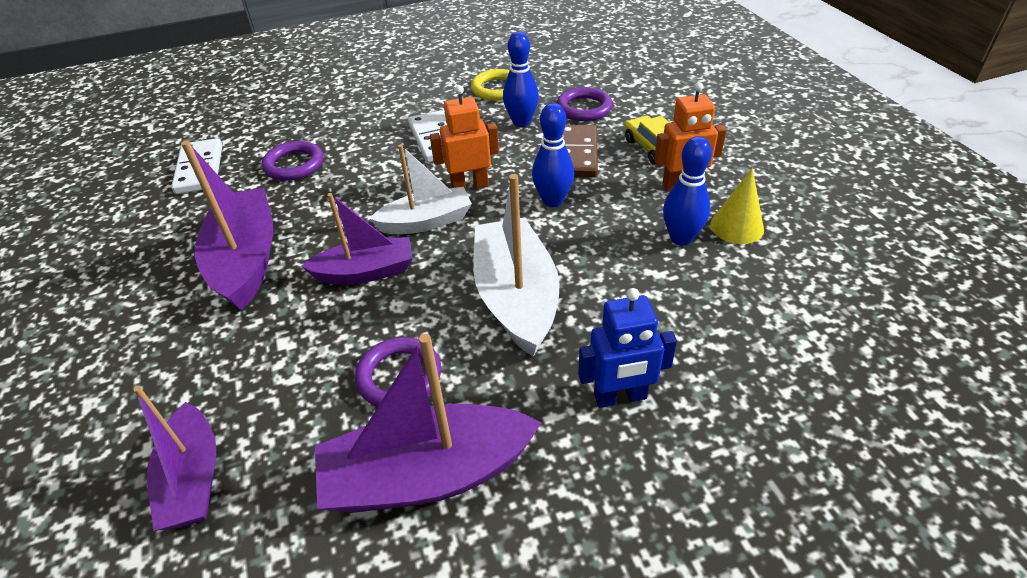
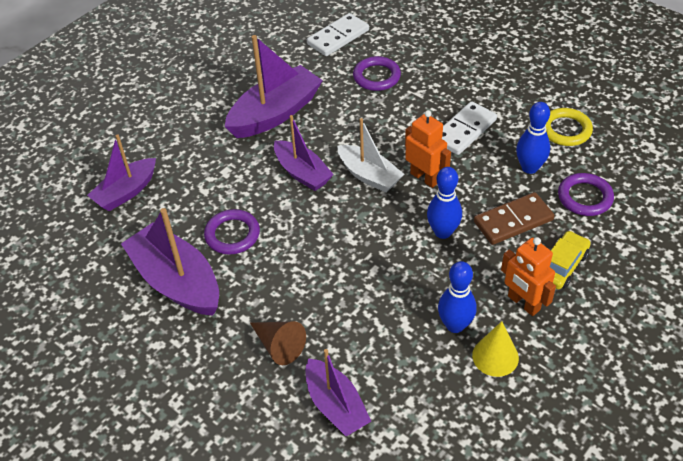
camera: 60 degrees right, 5 degrees up
white boat [473,174,560,356] -> none
blue robot [578,288,677,408] -> brown cone [250,321,306,365]
none -> purple boat [305,349,372,436]

